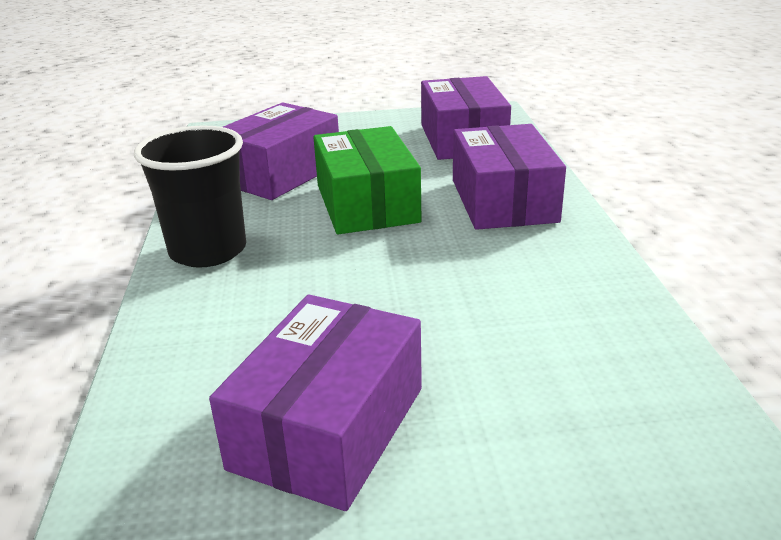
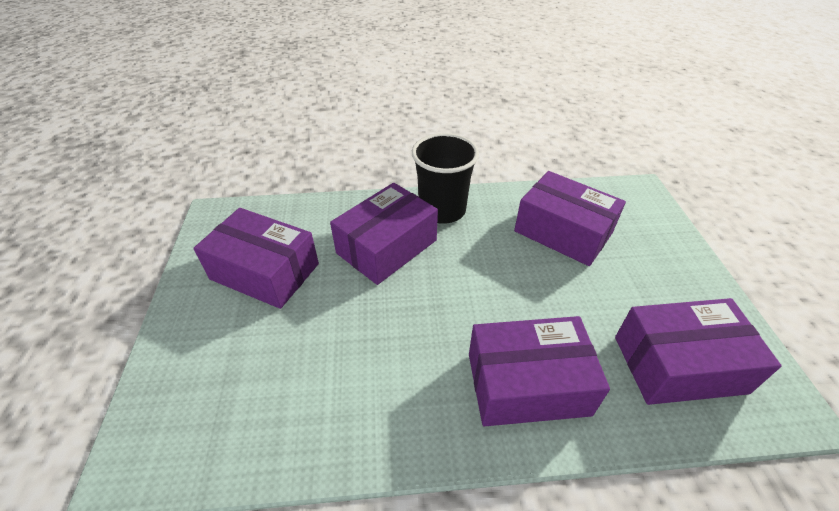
camera: 90 degrees right, 15 degrees up
green box [313,126,421,234] -> none
none -> purple box [330,183,438,285]

